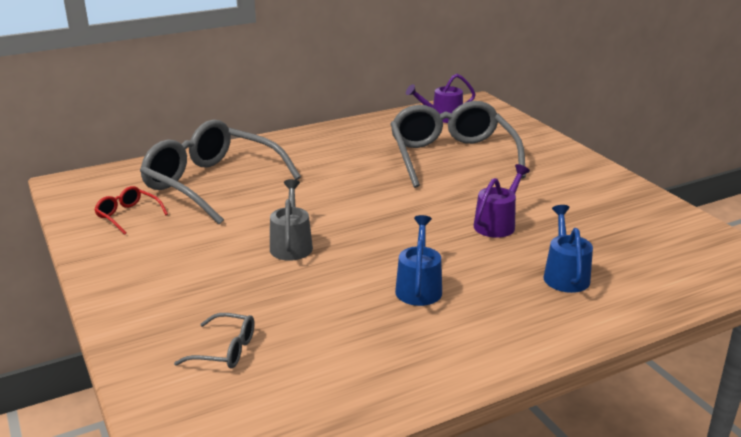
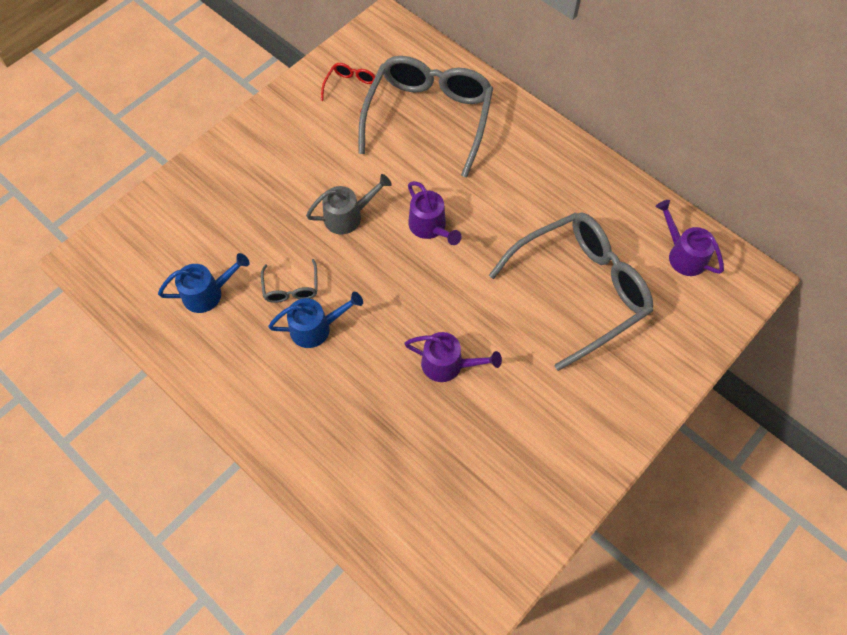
camera: 70 degrees right, 35 degrees up
grey glasses [174,313,255,369] -> grey glasses moved to [261,259,318,303]
blue watering can [544,205,593,293] -> blue watering can moved to [158,253,249,313]
none -> purple watering can [408,181,461,245]

